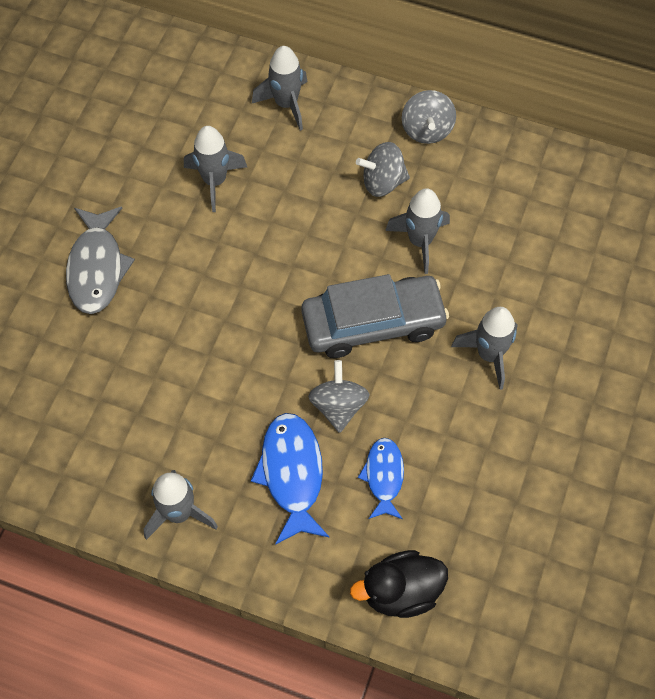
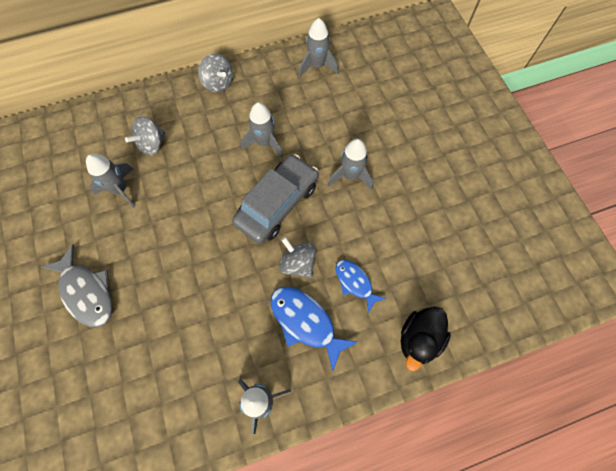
camera: 40 degrees left, 5 degrees up
grey rocket [252,46,307,131] -> grey rocket moved to [299,18,339,77]
grey spinning top [356,142,410,197] -> grey spinning top moved to [125,116,166,156]

